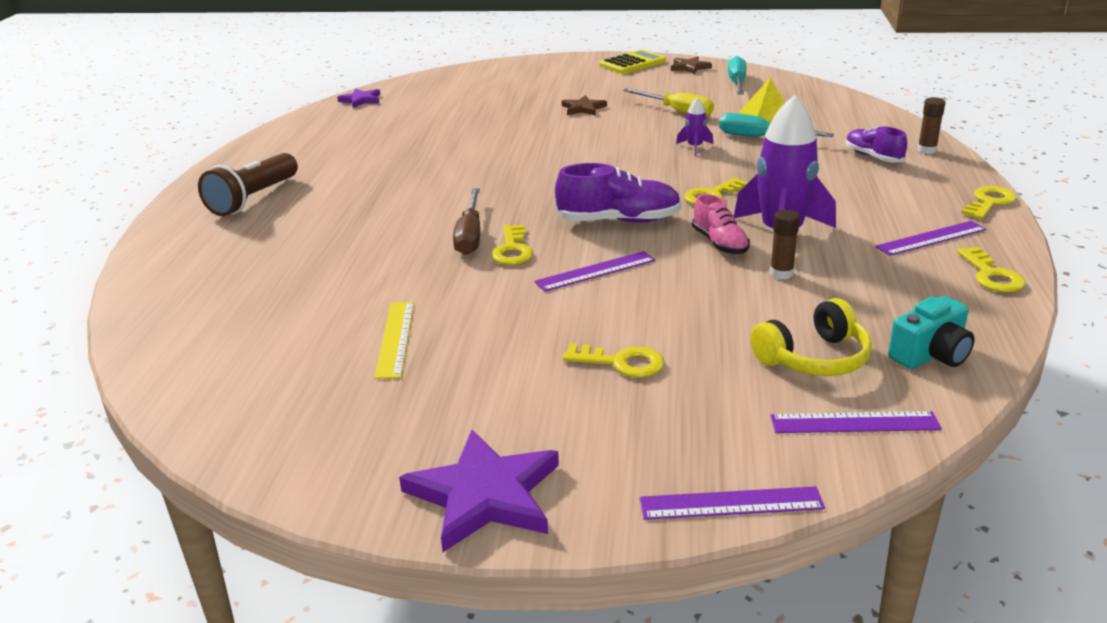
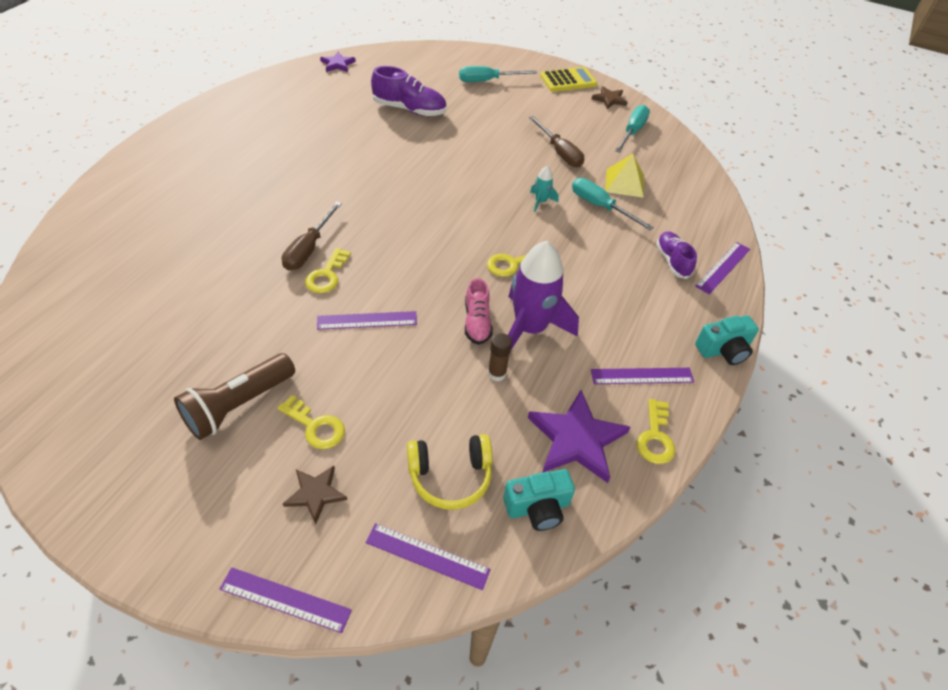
camera: 15 degrees right, 20 degrees up
brown flashlight [198,153,298,216] -> brown flashlight moved to [174,353,295,440]
yellow ruler [375,302,414,379] -> none
purple star [399,430,559,552] -> purple star moved to [528,390,630,483]
purple shoe [555,163,681,223] -> purple shoe moved to [371,66,446,116]
brown star [562,95,607,116] -> brown star moved to [283,466,347,524]
yellow screwdriver [623,88,714,117] -> brown screwdriver [529,116,584,167]
purple rocket [676,98,713,156] -> turquoise rocket [530,166,559,212]
brown glue stick [917,97,945,154] -> purple ruler [695,242,750,294]
yellow key [961,186,1016,219] -> turquoise camera [695,315,759,365]
none -> turquoise screwdriver [459,66,537,82]

